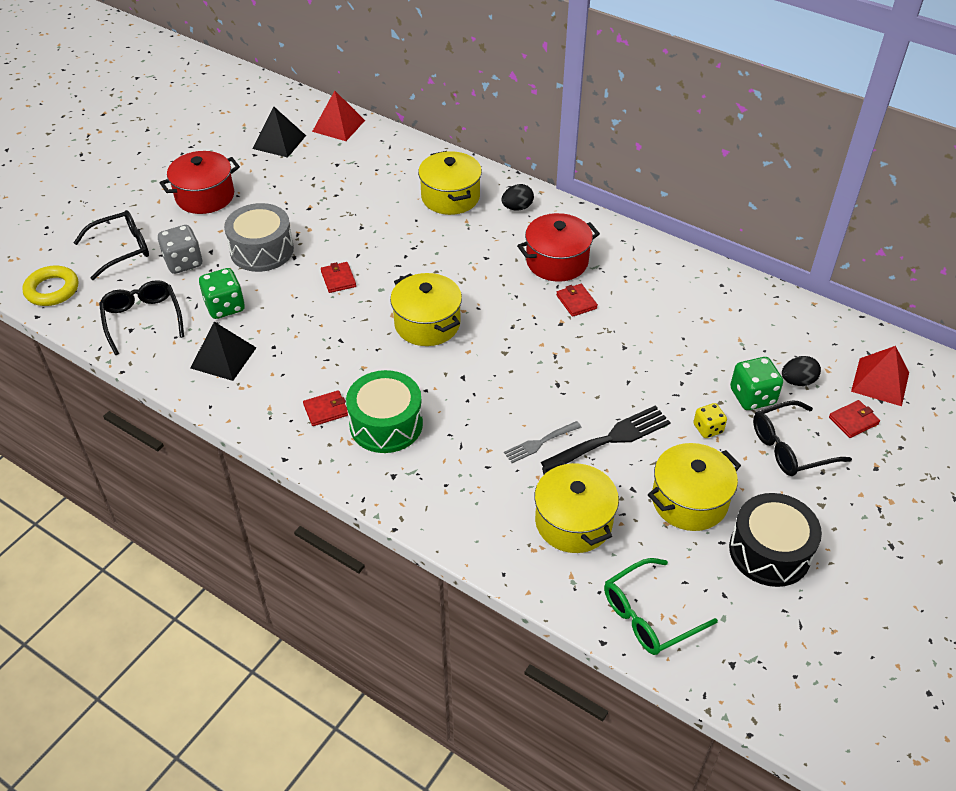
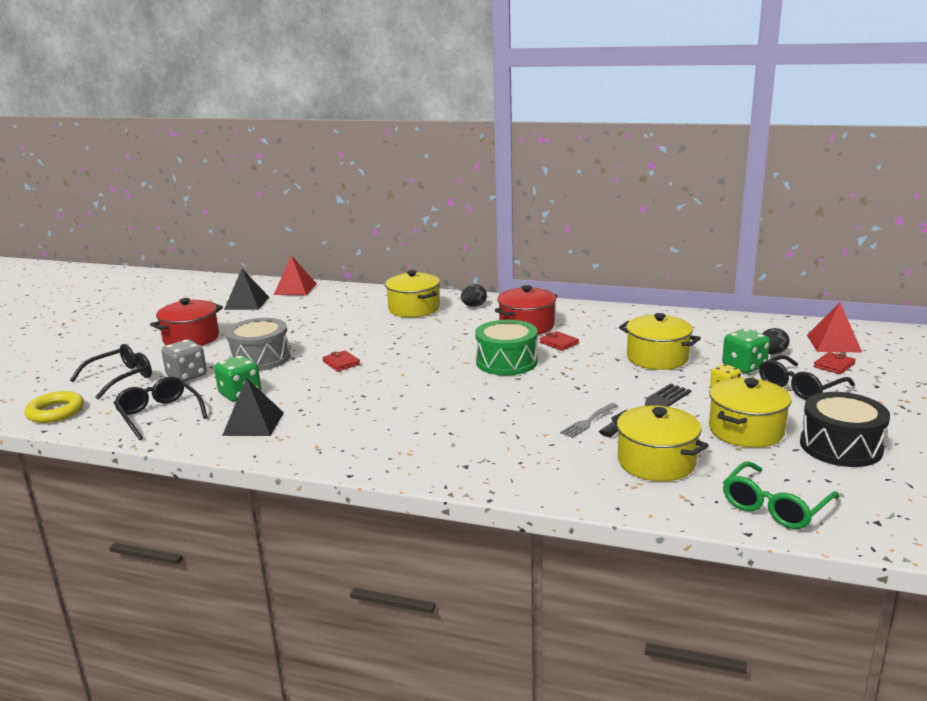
camera: 15 degrees left, 25 degrees down
red wallet [303,390,348,426] -> none
green drum [346,370,423,453] -> green drum moved to [475,320,538,376]
yellow pot [390,273,462,346] -> yellow pot moved to [619,313,701,370]

